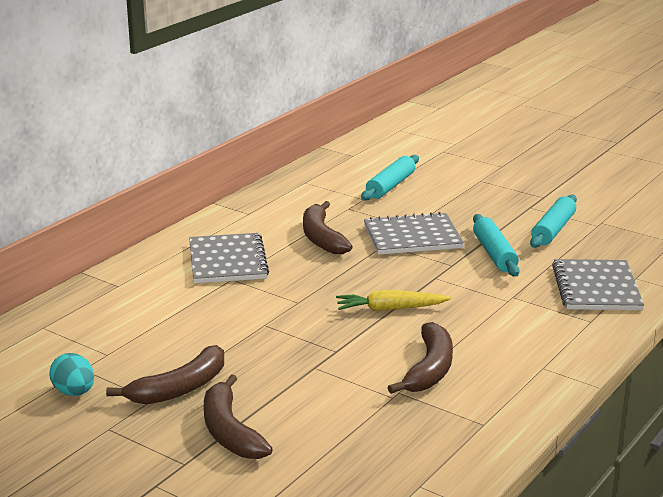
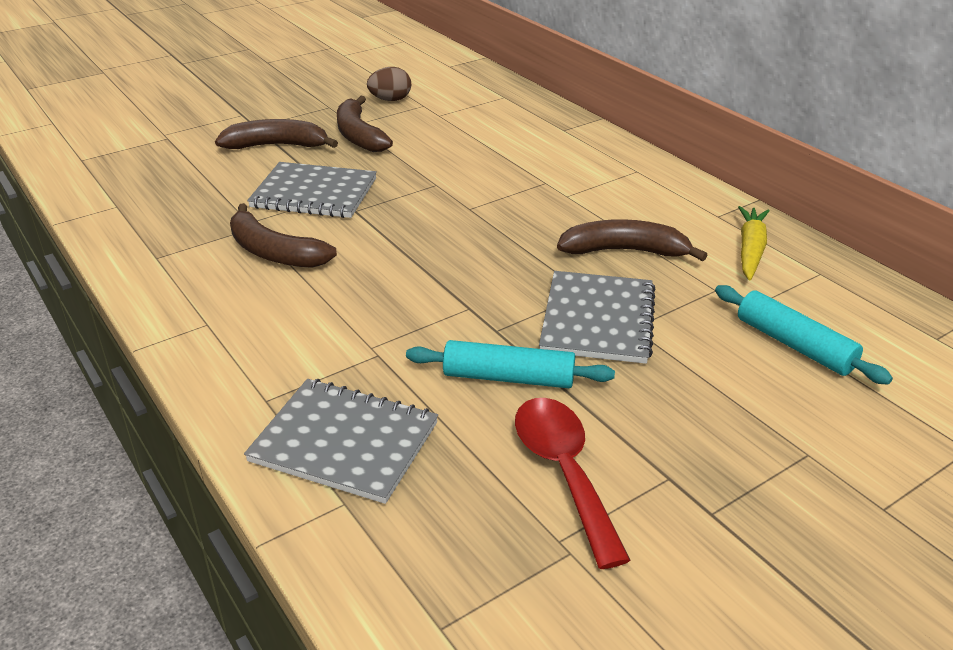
camera: 110 degrees right, 10 degrees up
turquoise egg [49,353,94,396] -> brown egg [367,67,411,101]
grey notebook [189,233,269,283] -> grey notebook moved to [247,162,377,218]
yellow carrot [336,290,451,311] -> yellow carrot moved to [738,206,769,280]
turquoise rolling pin [530,195,577,248] -> red spoon [515,398,631,569]

